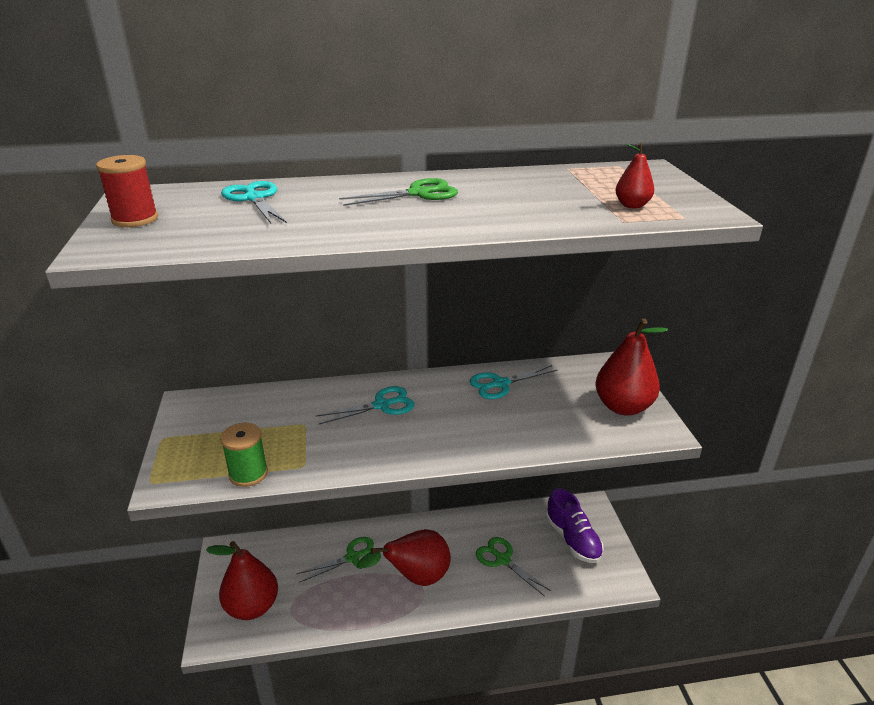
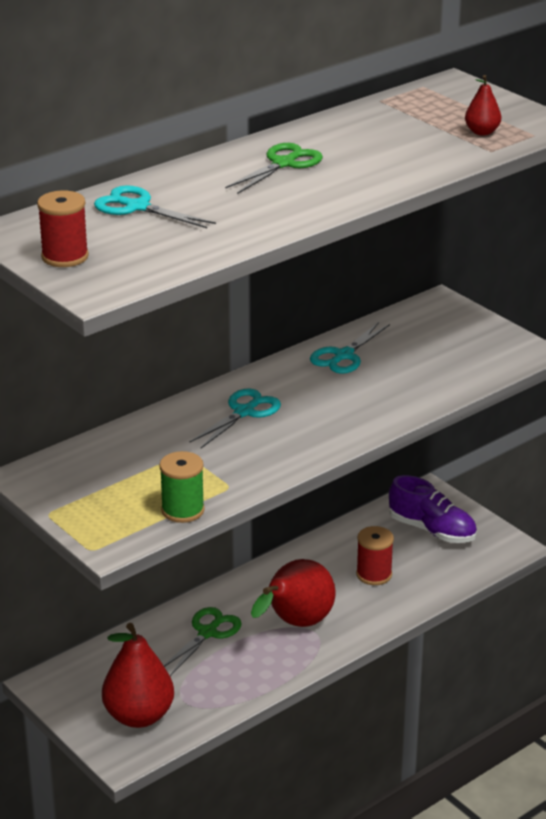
camera: 30 degrees left, 0 degrees up
green scissors [476,537,551,597] -> red spool [356,526,394,585]
red pear [596,319,668,416] -> none

